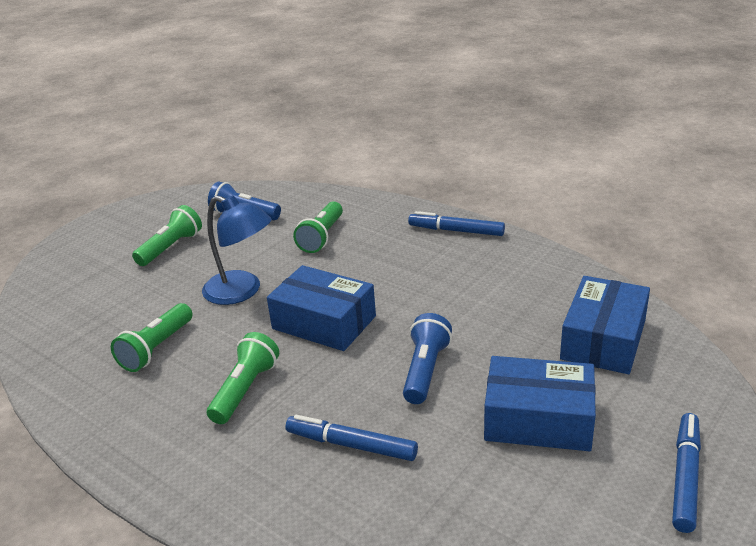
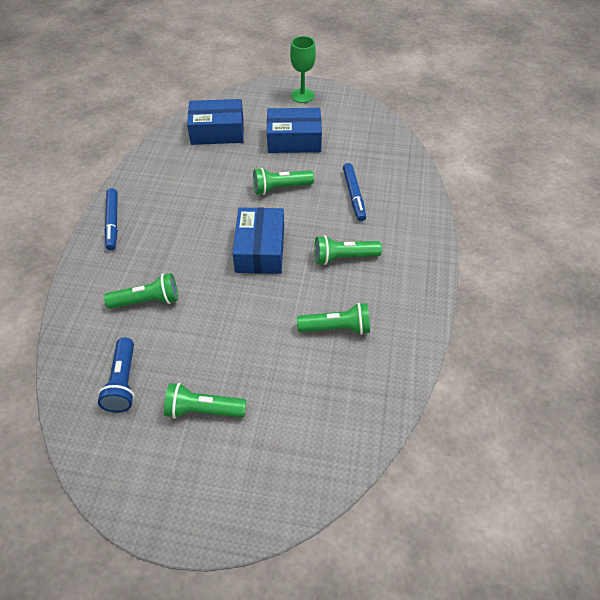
camera: 120 degrees left, 20 degrees up
blue lamp [202,195,272,305] -> none
blue flashlight [403,313,452,404] -> green flashlight [253,168,314,195]
blue box [484,356,596,451] -> blue box turned 75 degrees counterclockwise [267,108,322,153]
blue marker [672,413,701,533] -> green goblet [290,36,316,103]

